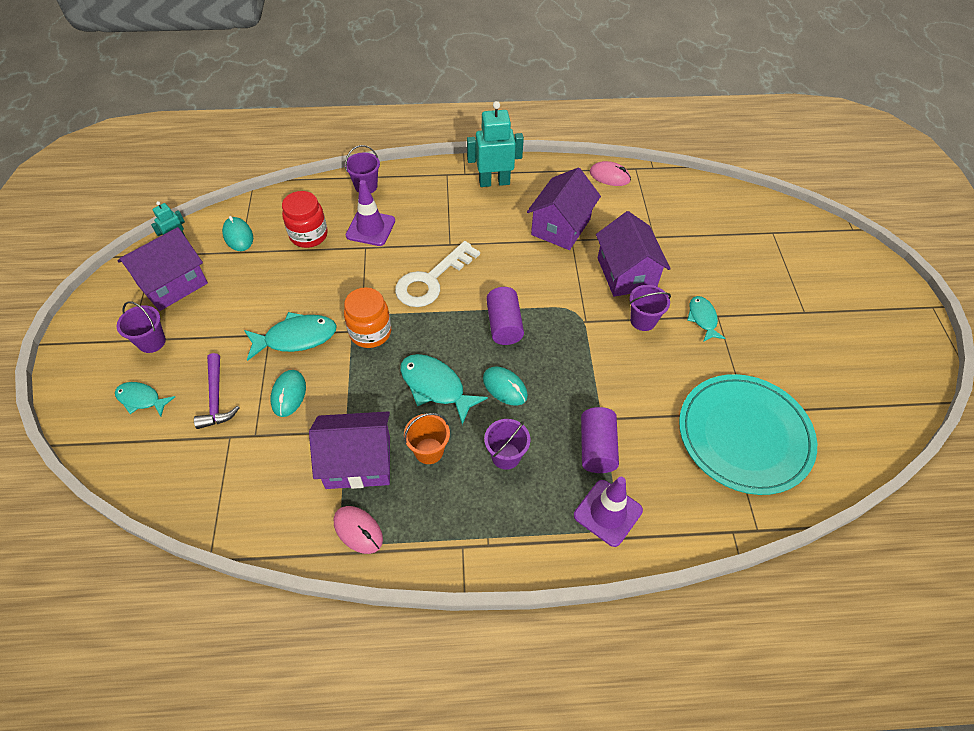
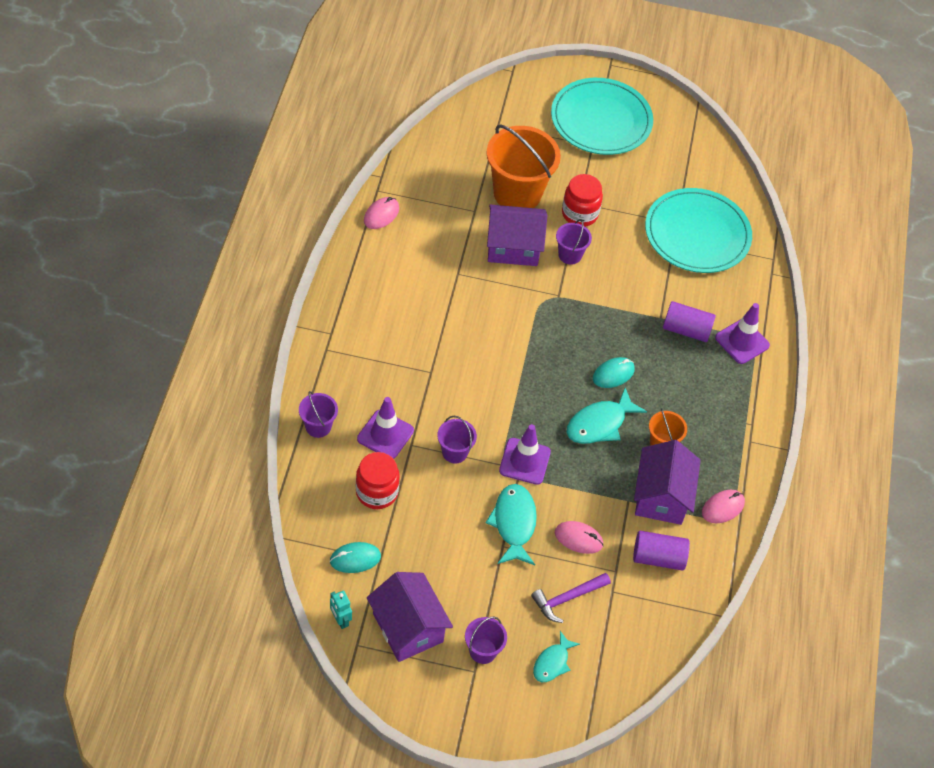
camera: 80 degrees left, 0 degrees up
purple hammer [194,353,239,429] -> purple hammer turned 150 degrees clockwise [531,573,611,623]
turquoise mouse [270,370,306,417] -> pink mouse [555,521,604,554]
orange jar [344,287,391,348] -> purple traffic cone [499,424,551,485]
white key [395,241,480,307] -> none
turquoise robot [467,101,524,187] -> none
purple bucket [484,419,531,470] -> purple bucket moved to [437,416,477,463]
purple cylinder [486,287,524,345] -> purple cylinder moved to [633,531,690,571]
purple house [527,168,601,250] -> none
turquoise fish [687,296,726,342] -> red jar [562,174,603,227]
none -> orange bucket [486,124,561,208]
none -> turquoise plate [551,78,653,155]

